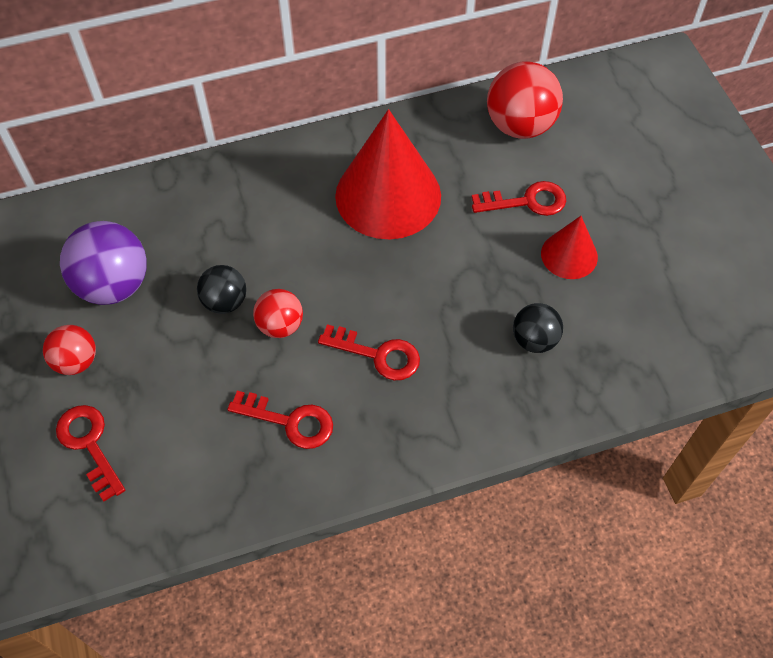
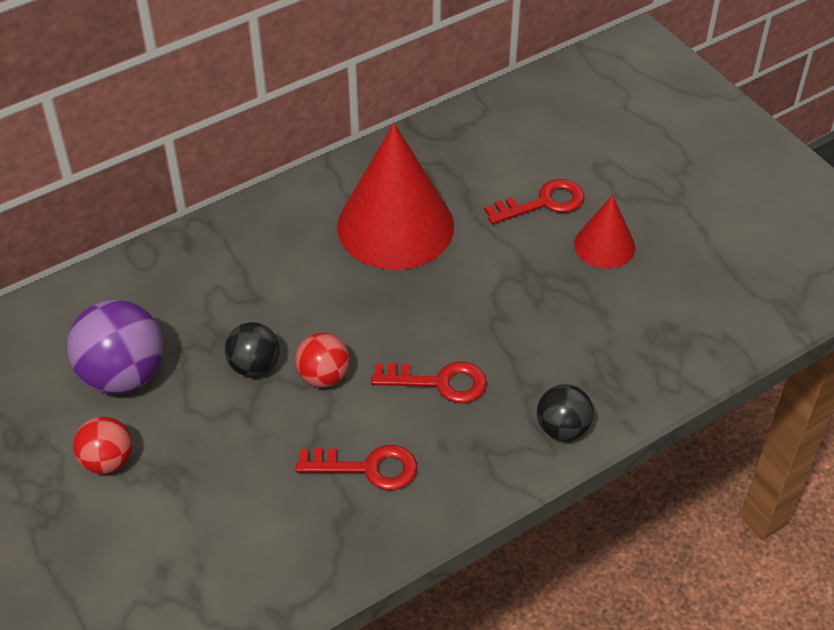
camera: 15 degrees left, 10 degrees down
red key [56,405,125,502] -> none
red ball [487,61,563,139] -> none
black ball [513,303,563,353] -> black ball moved to [537,384,594,441]

